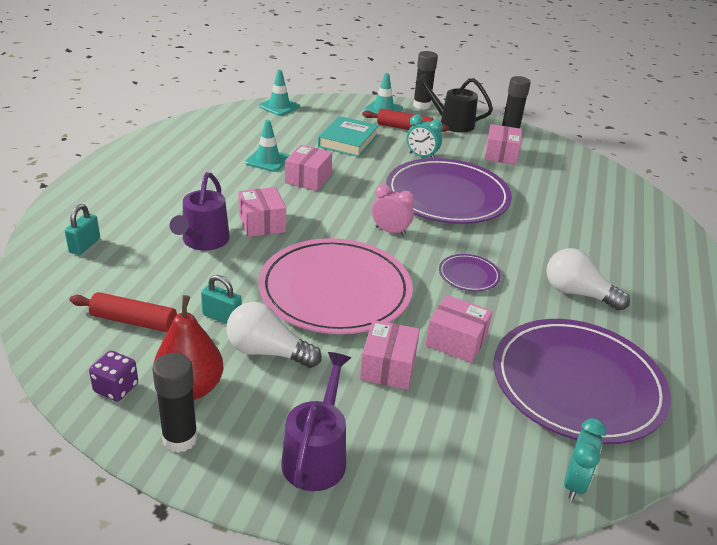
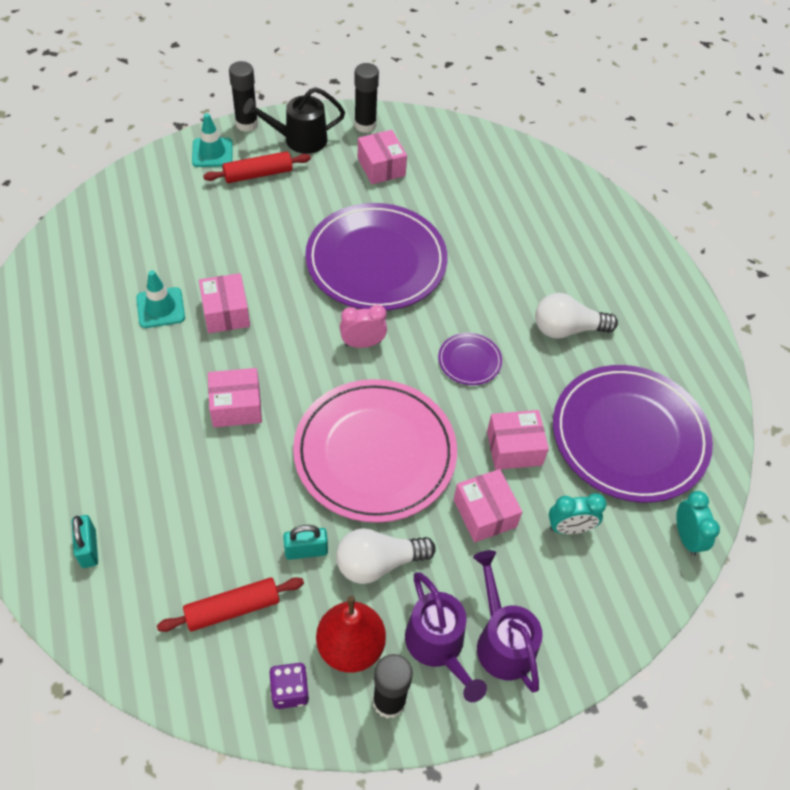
camera: 35 degrees left, 20 degrees up
purple watering can [170,172,230,251] -> purple watering can moved to [405,572,487,702]
pink box [238,187,286,237] -> pink box turned 45 degrees counterclockwise [208,368,262,427]
turquoise traffic cone [259,70,300,116] -> none
turquoise book [318,116,379,157] -> none
turquoise clock [407,114,443,158] -> turquoise clock moved to [549,493,607,534]

